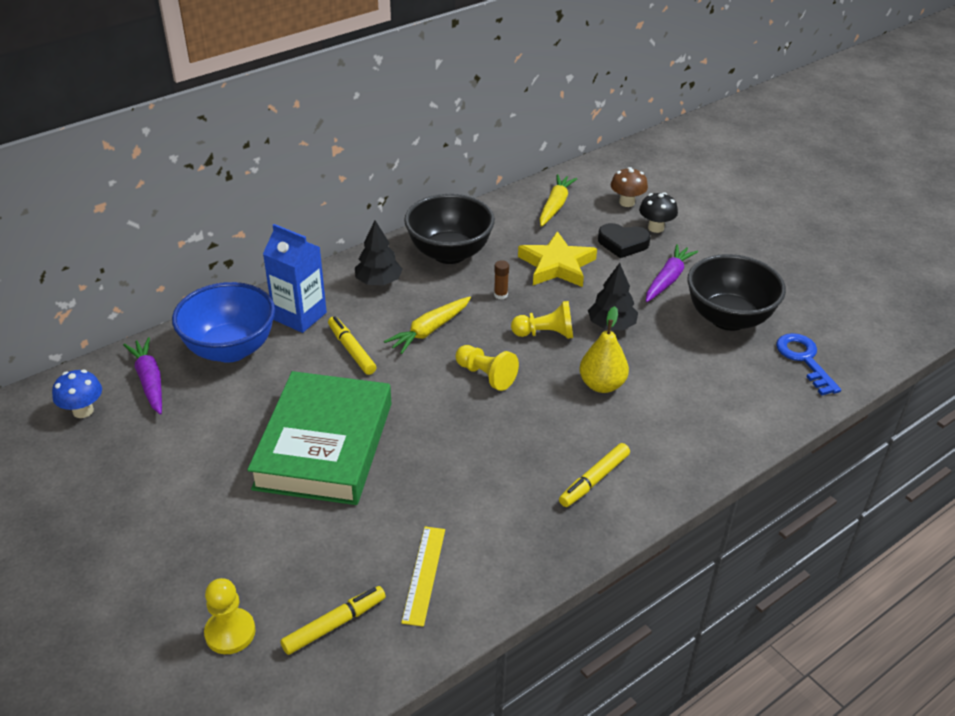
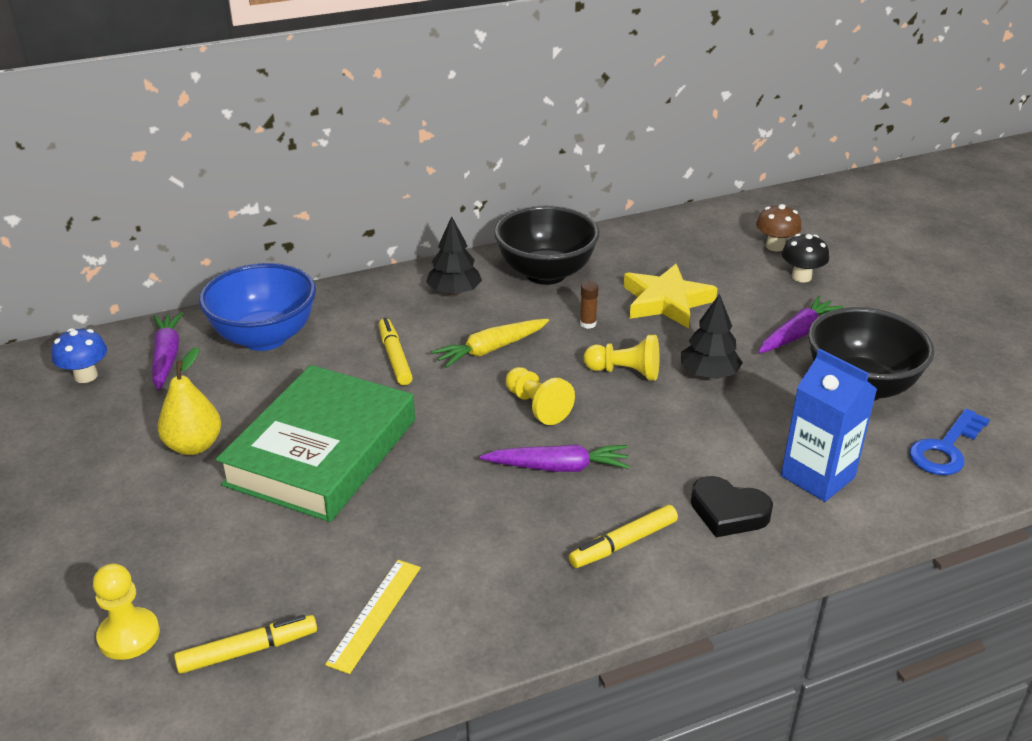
camera: 15 degrees right, 5 degrees down
blue carton [263,224,327,333] -> blue carton moved to [781,349,877,502]
yellow carrot [539,174,577,227] -> none
yellow pear [580,306,629,393] -> yellow pear moved to [158,347,221,455]
black heart [598,223,651,258] -> black heart moved to [691,476,773,537]
blue key [776,333,841,396] -> blue key turned 135 degrees counterclockwise [909,409,990,475]
none -> purple carrot [480,444,630,472]

